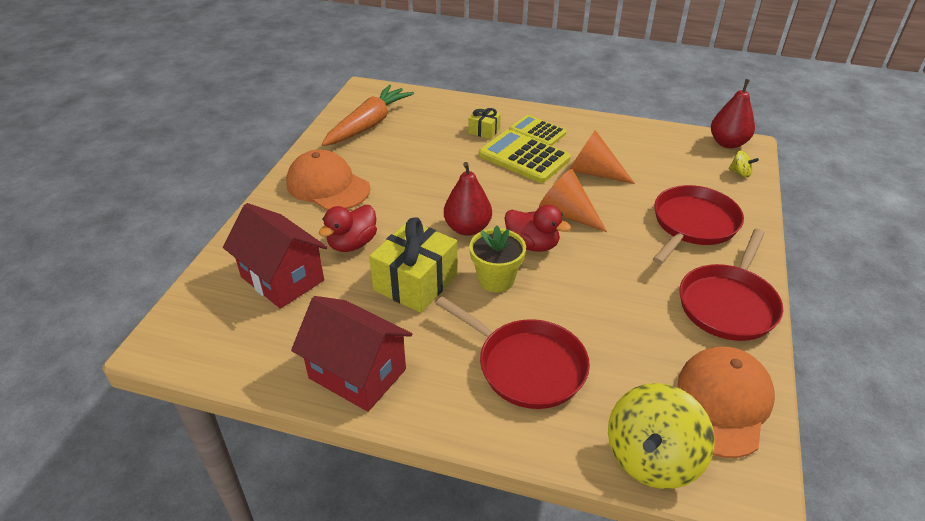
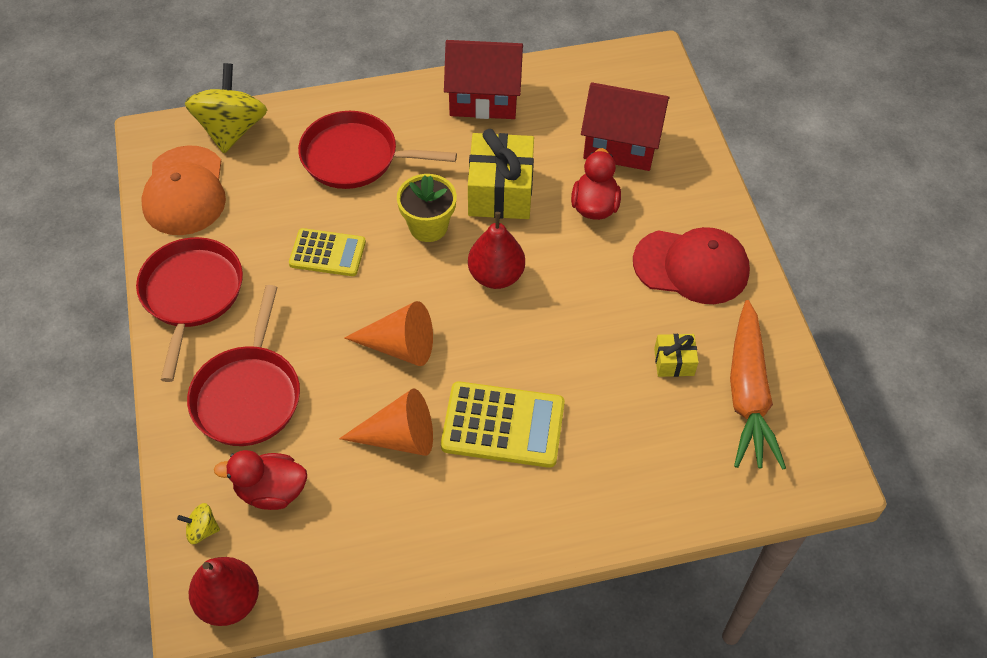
camera: 150 degrees right, 15 degrees up
orange cap [286,149,371,211] -> red cap [633,227,750,304]
yellow gift [469,108,501,139] -> yellow gift moved to [654,334,698,377]
red duck [504,205,571,252] -> red duck moved to [214,450,307,510]
yellow calculator [509,115,567,146] -> yellow calculator moved to [289,228,366,276]

